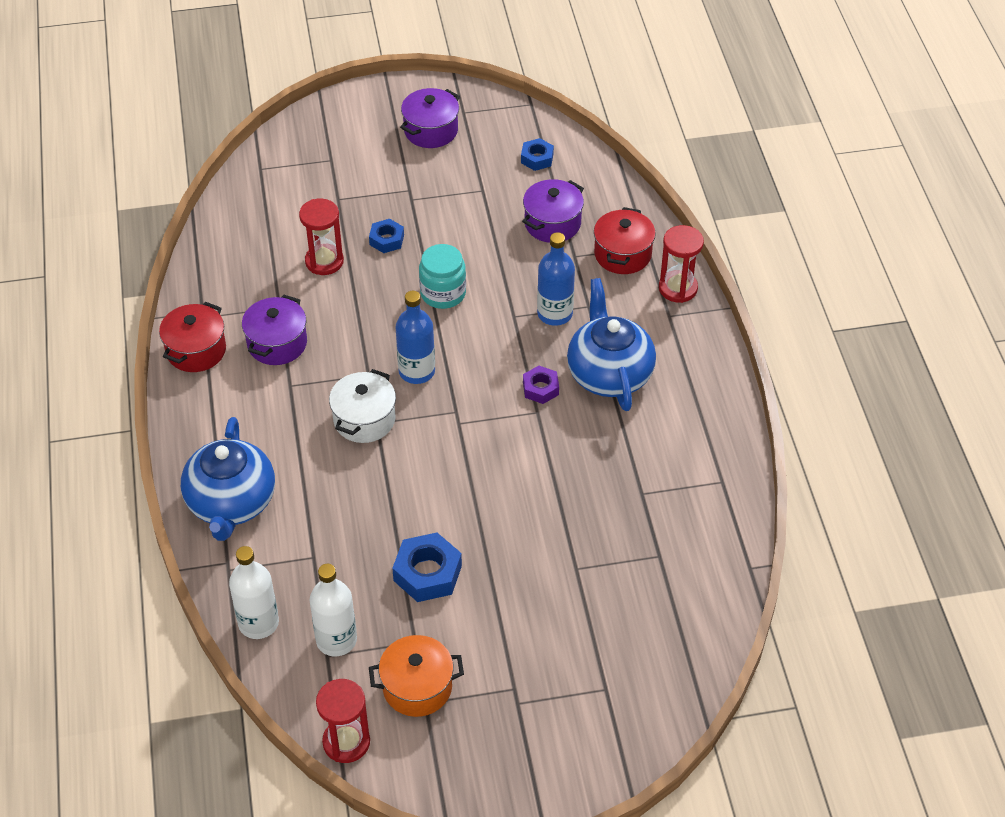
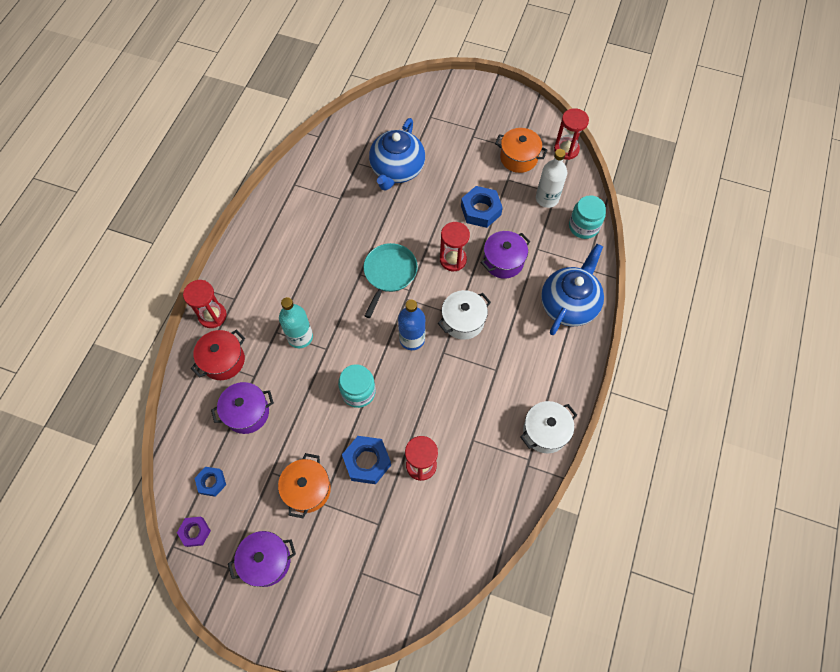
camera: 150 degrees left, 15 degrees up
red pot [159,302,226,372] -> white pot [520,401,577,453]
white bottle [229,546,279,639] -> turquoise jar [569,195,606,239]
purple pot [242,295,307,365] -> purple pot moved to [480,231,531,279]
blue nut [369,219,404,253] -> blue nut [342,436,391,484], size x1.64
purple nut [523,366,559,404] -> purple nut moved to [177,517,211,547]
blue bottle [537,232,575,326] -> turquoise bottle [279,297,313,348]
blue teapot [567,278,656,411] -> blue teapot moved to [369,118,425,191]
none -> orange pot [278,453,331,518]
none -> turquoise pan [363,243,418,318]
none -> red hourglass [440,222,470,271]

